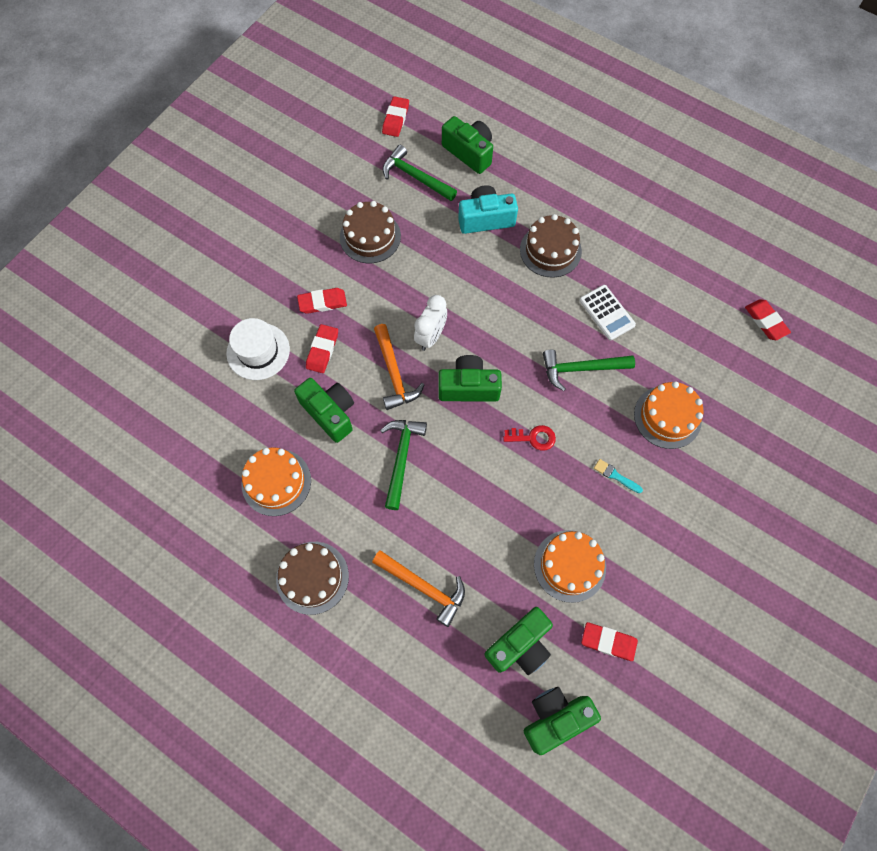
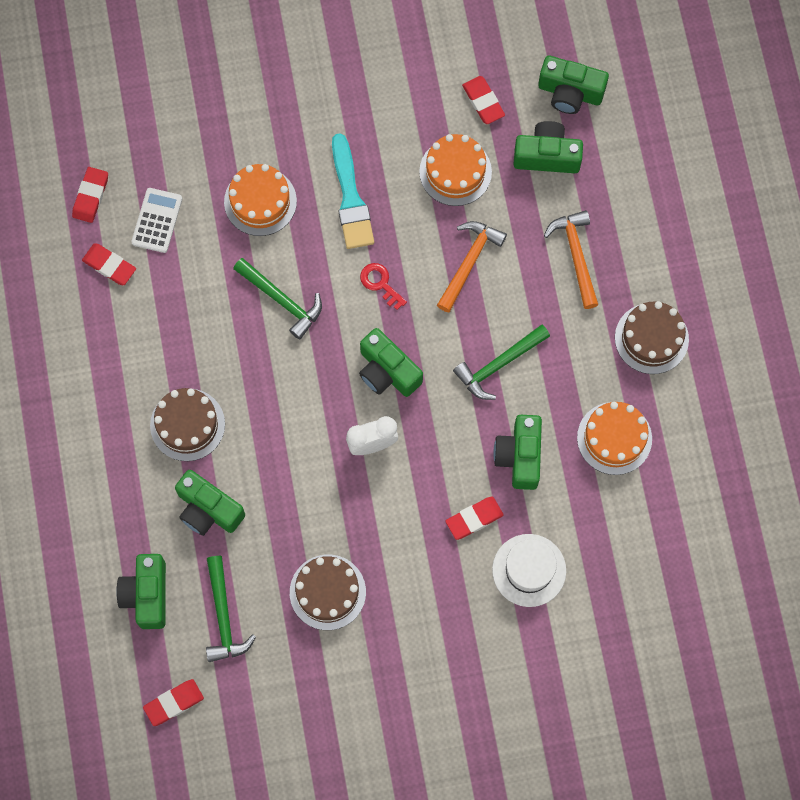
camera: 135 degrees left, 5 degrees up
red eraser [297,288,347,314] -> red eraser moved to [82,244,136,285]
orange hammer [374,324,425,410] -> orange hammer moved to [437,221,507,313]
turquoise camera [458,185,518,234] -> green camera [175,470,245,536]
white calculator [579,285,636,340] -> white calculator moved to [131,188,182,253]
turquoise brush [594,459,643,493] -> turquoise brush [332,133,374,249], size x2.22

